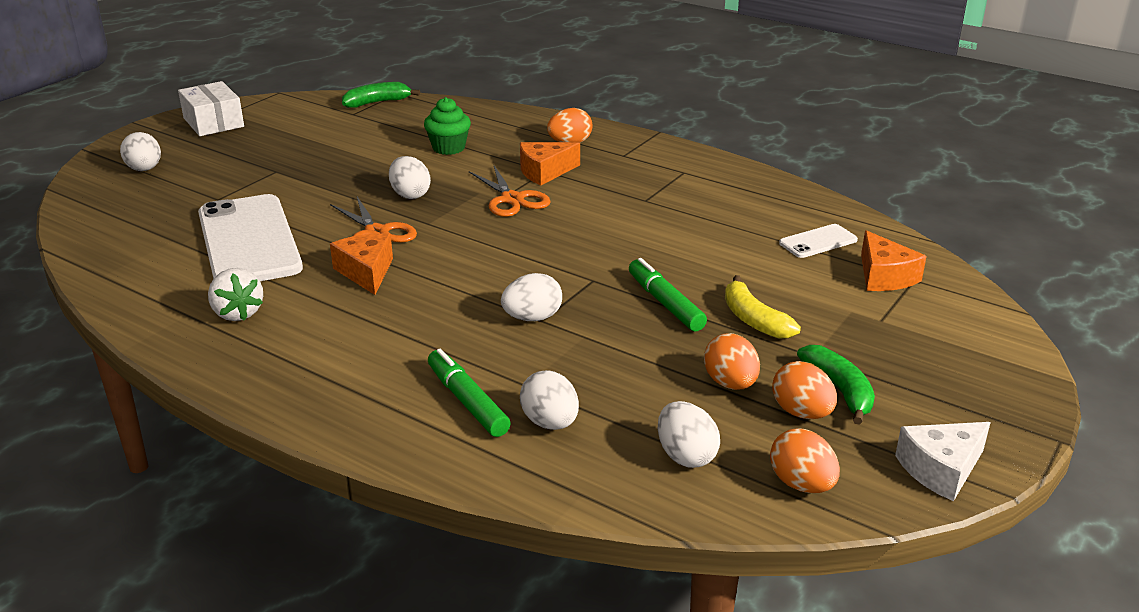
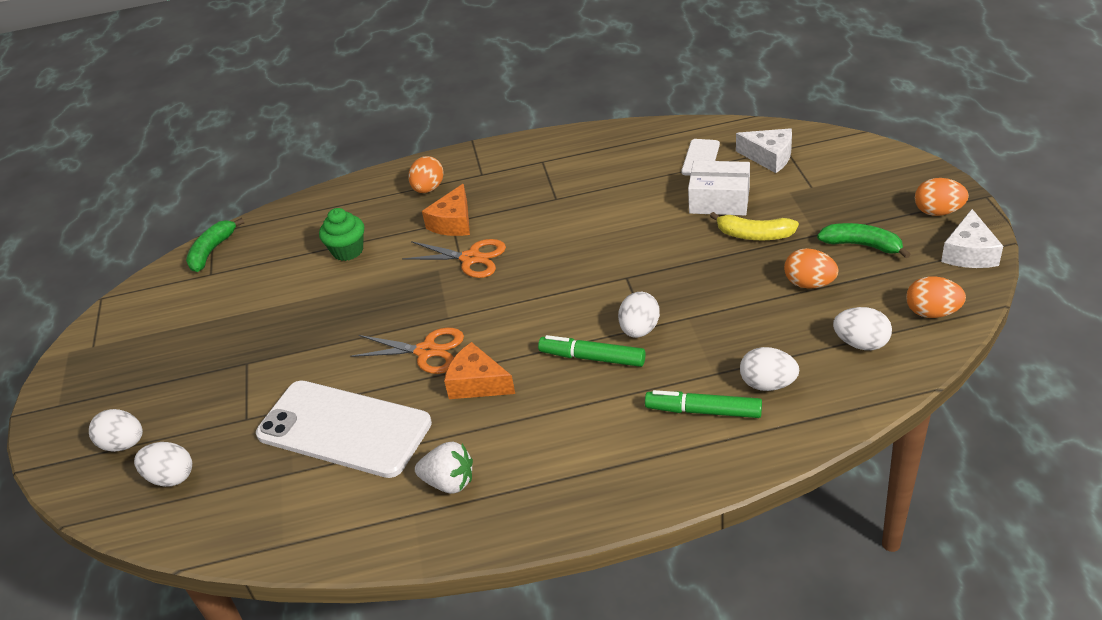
camera: 40 degrees left, 10 degrees up
white box [178,81,244,136] -> white box moved to [688,161,750,216]
white egg [389,156,431,199] -> white egg moved to [134,442,192,487]
green marker [629,258,707,332] -> green marker moved to [538,335,646,367]
orange egg [772,361,837,419] -> orange egg moved to [915,178,969,216]
orange cheese [861,230,927,291] -> white cheese [736,128,792,173]

